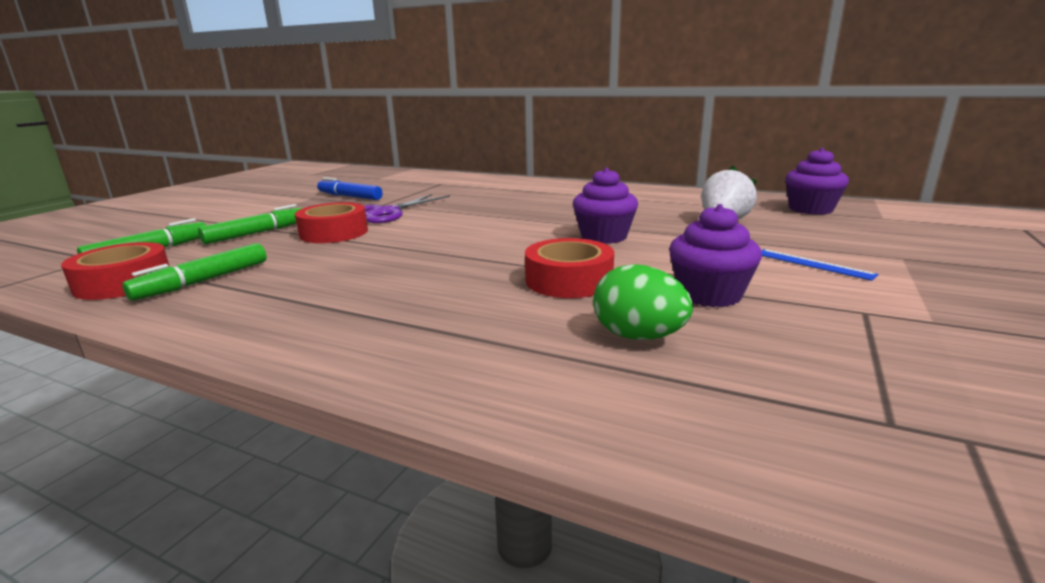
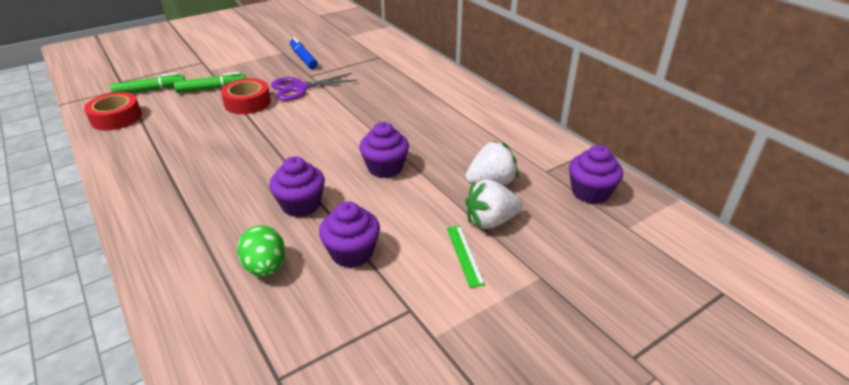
camera: 30 degrees right, 15 degrees up
green marker [122,243,267,300] -> none
red tape [525,238,614,298] -> purple cupcake [269,156,325,217]
blue ruler [761,249,879,281] -> green ruler [447,226,485,288]
none -> white strawberry [465,179,523,229]

